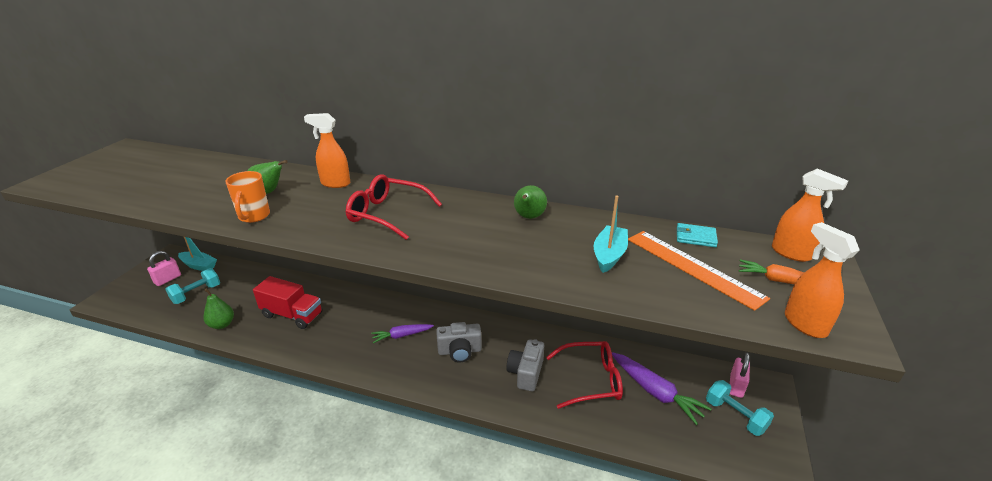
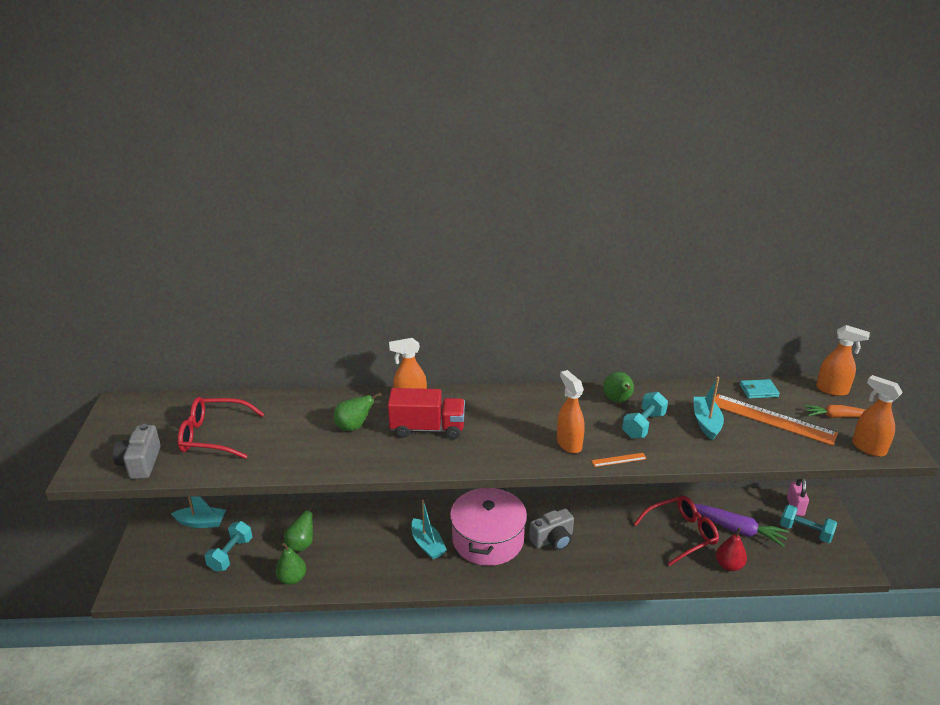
camera: 20 degrees left, 0 degrees up
pink padlock [147,251,181,286] -> none
orange mug [226,171,270,223] -> none
red truck [253,276,322,329] -> red truck moved to [388,388,465,439]
red glasses [346,174,442,240] -> red glasses moved to [178,397,264,459]
purple carrot [371,324,434,343] -> pink pot [450,488,527,566]
grey camera [506,339,544,391] -> grey camera moved to [113,424,161,479]
none -> green pear [284,502,315,552]
none -> turquoise boat [411,500,447,560]
none -> orange spray bottle [557,370,585,453]
none -> orange ruler [591,453,647,467]
none -> turquoise dumbbell [622,392,668,439]
none -> red pear [716,528,747,571]

